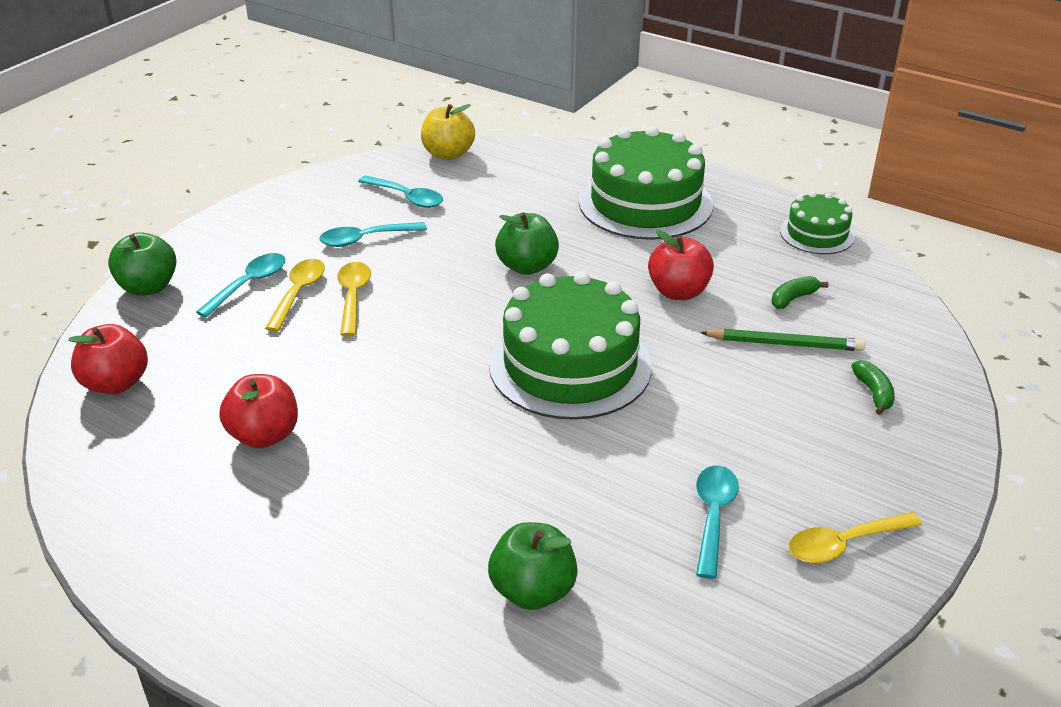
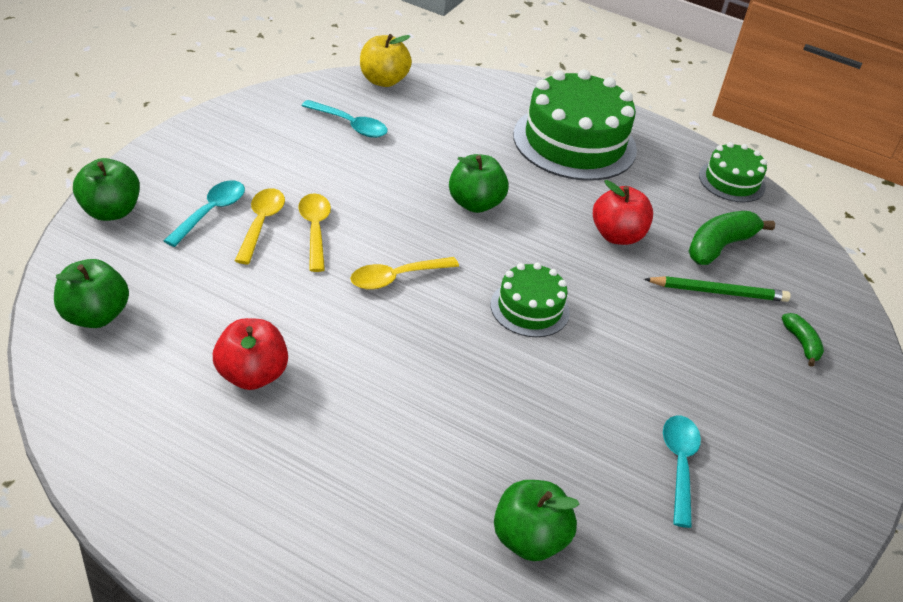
camera: 10 degrees left, 5 degrees up
red apple [68,324,148,394] -> green apple [54,259,129,328]
turquoise spoon [319,222,427,247] -> none
green cake [489,271,652,420] -> green cake [490,263,570,337], size x0.53
green banana [771,276,829,309] -> green banana [688,211,775,265], size x1.77
yellow spoon [788,512,922,563] -> yellow spoon moved to [350,257,459,290]

